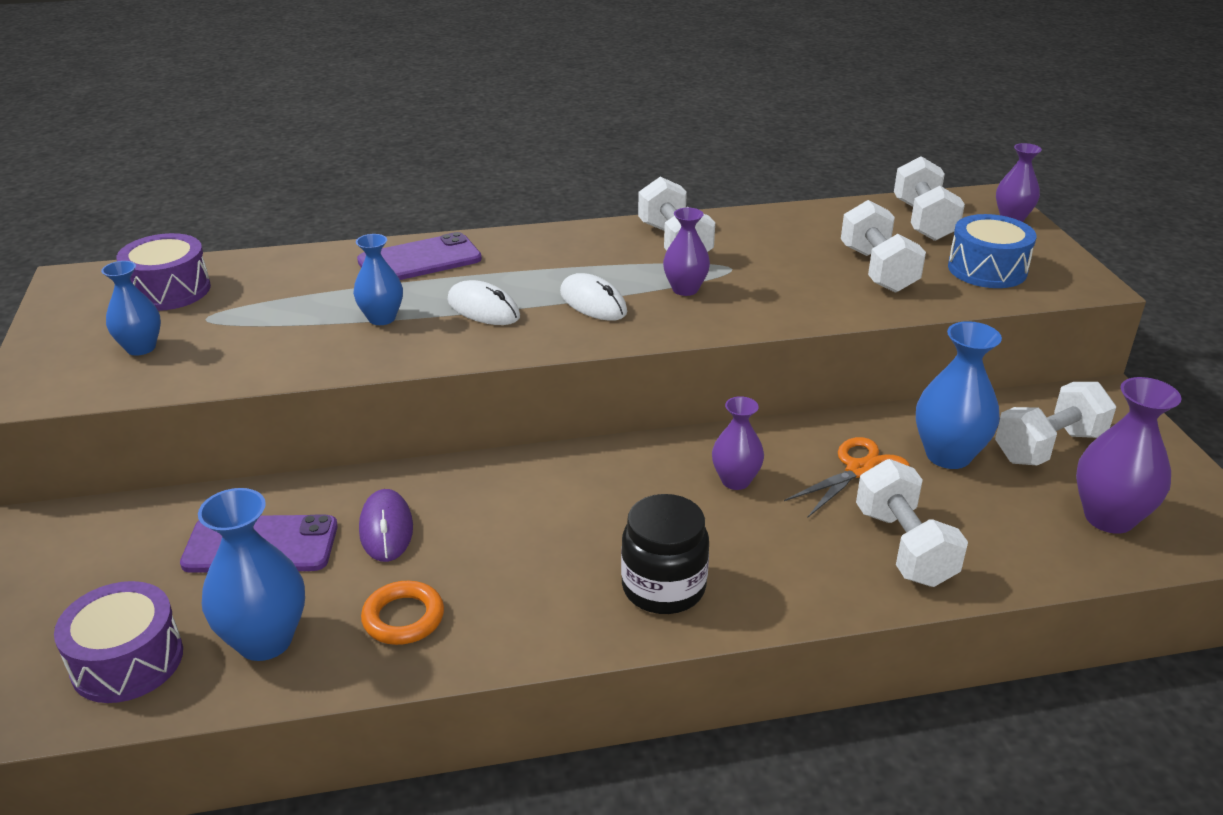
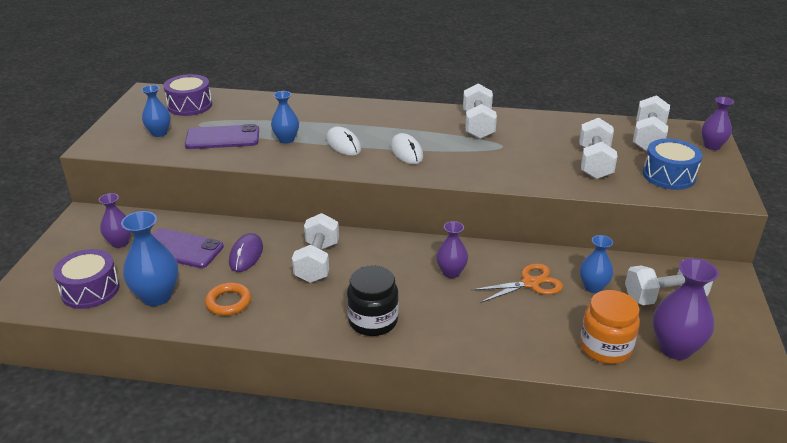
camera: 20 degrees right, 0 degrees up
purple phone [357,232,482,280] -> purple phone moved to [185,124,259,149]
purple vase [663,208,710,296] -> purple vase moved to [99,193,131,248]
white dumbbell [856,459,968,587] -> white dumbbell moved to [292,213,339,283]
blue vase [916,321,1002,469] -> blue vase [580,235,613,293], size x0.63
none -> orange jar [580,290,640,364]

